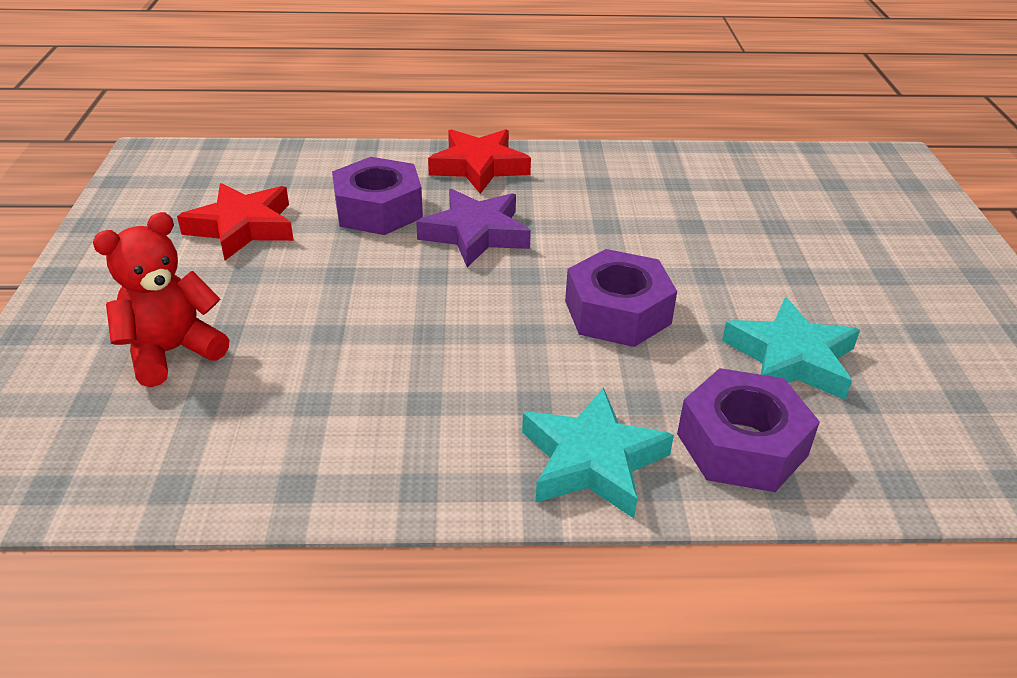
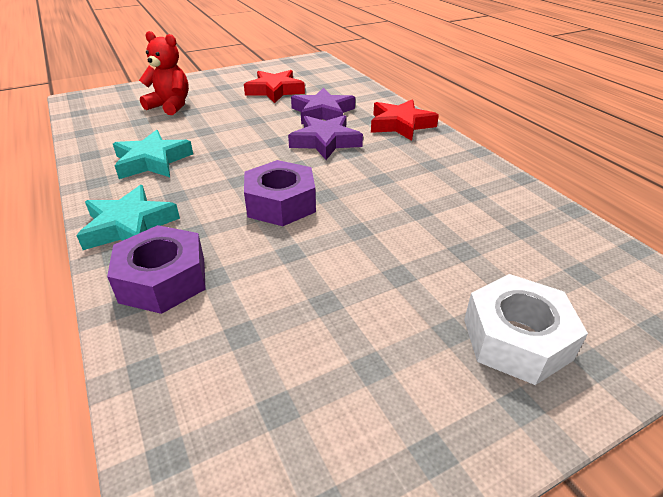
camera: 65 degrees right, 0 degrees up
purple nut [332,157,423,235] -> purple star [291,88,355,124]
turquoise star [722,297,860,400] -> turquoise star moved to [113,130,193,179]
none -> white nut [464,274,588,385]

